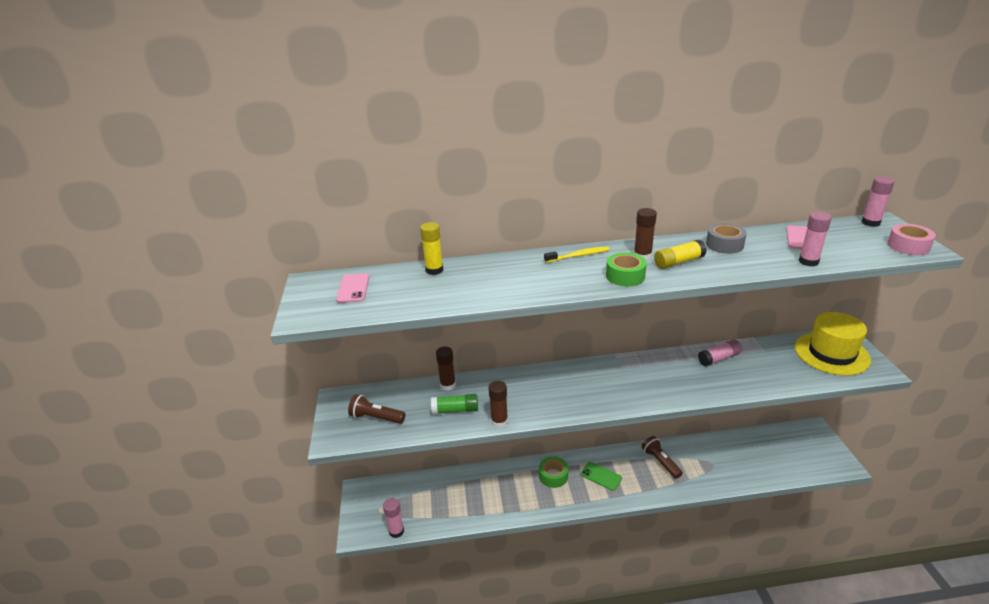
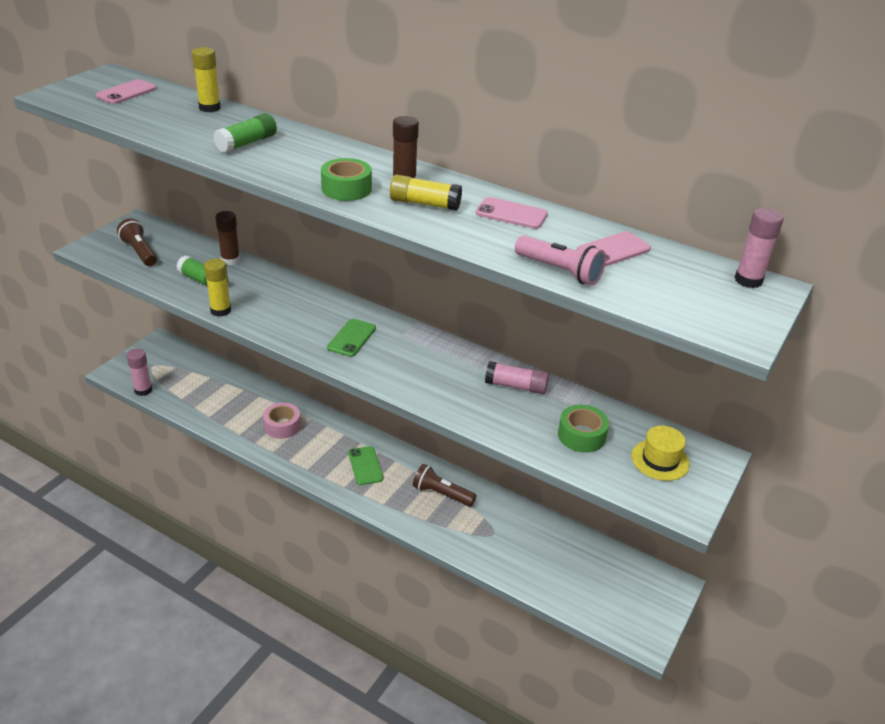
camera: 35 degrees right, 5 degrees up
brown glue stick [488,381,508,428] -> yellow glue stick [204,259,231,317]
green tape [539,456,568,488] -> green tape moved to [558,405,609,453]
yellow toothbrush [544,246,610,263] -> none
brown flashlight [642,436,683,479] -> brown flashlight turned 75 degrees counterclockwise [413,464,477,507]
grey tape [706,223,747,254] -> pink phone [476,197,548,229]
yellow hat [795,312,871,376] -> yellow hat [631,426,690,481], size x0.54
pink glue stick [799,212,832,266] -> pink flashlight [515,236,606,285]
pink tape [887,224,936,255] -> pink tape moved to [263,402,301,439]
none -> green glue stick [213,113,277,153]
none -> green phone [327,319,376,357]

